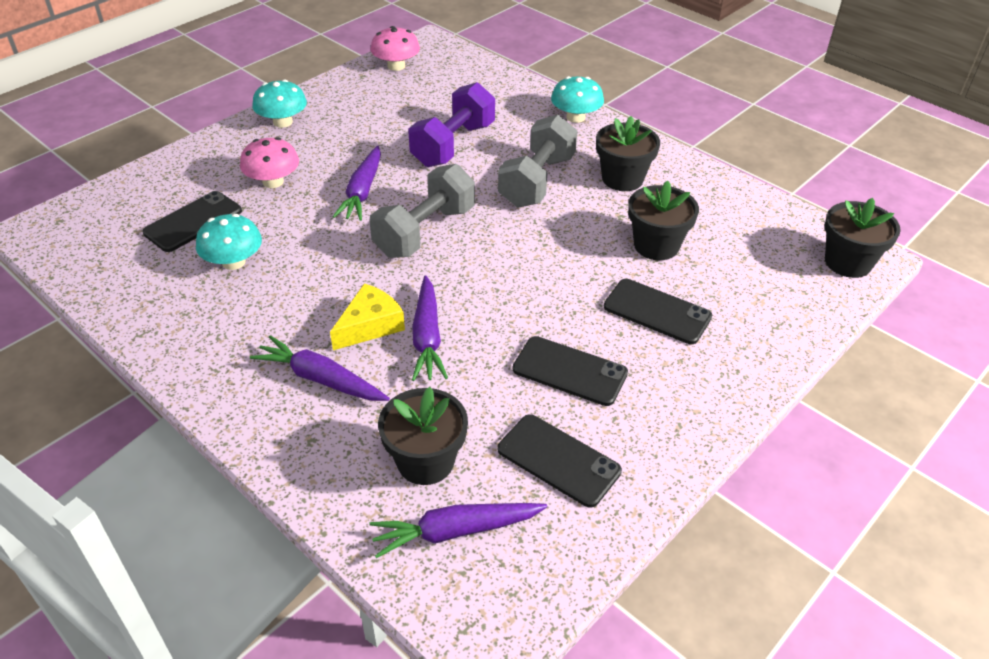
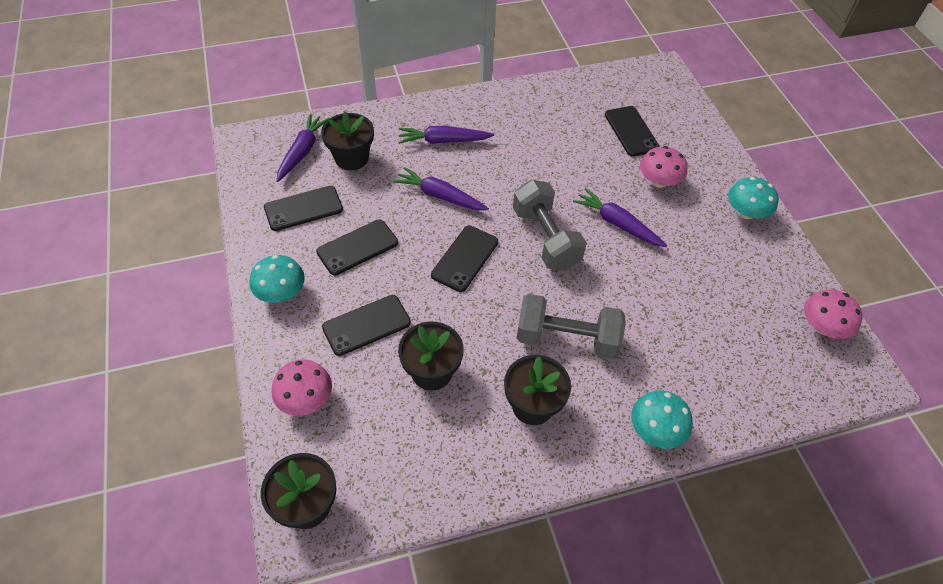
camera: 120 degrees right, 10 degrees up
turquoise mushroom [196,214,262,270] -> turquoise mushroom moved to [250,255,305,303]
purple carrot [250,335,390,401] -> purple carrot turned 150 degrees counterclockwise [398,126,494,144]
yellow cheese [330,283,405,350] -> none
purple dumbbell [408,82,495,167] -> none
grey dumbbell [498,115,578,208] -> grey dumbbell turned 45 degrees counterclockwise [517,294,626,359]
none -> pink mushroom [271,359,332,416]
none -> black phone [431,226,498,292]

